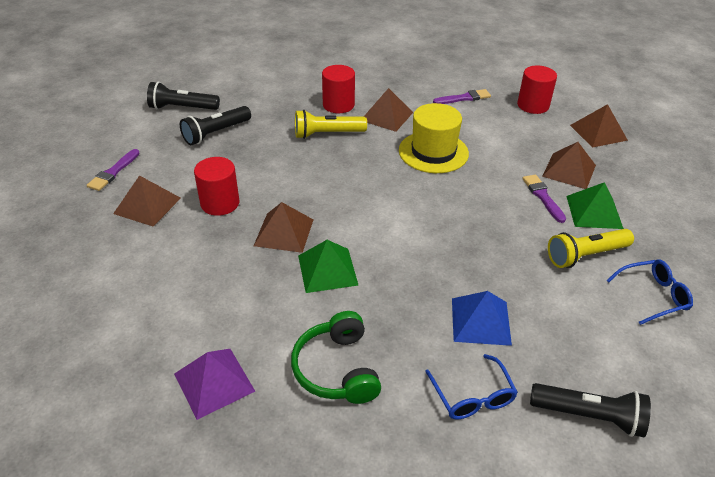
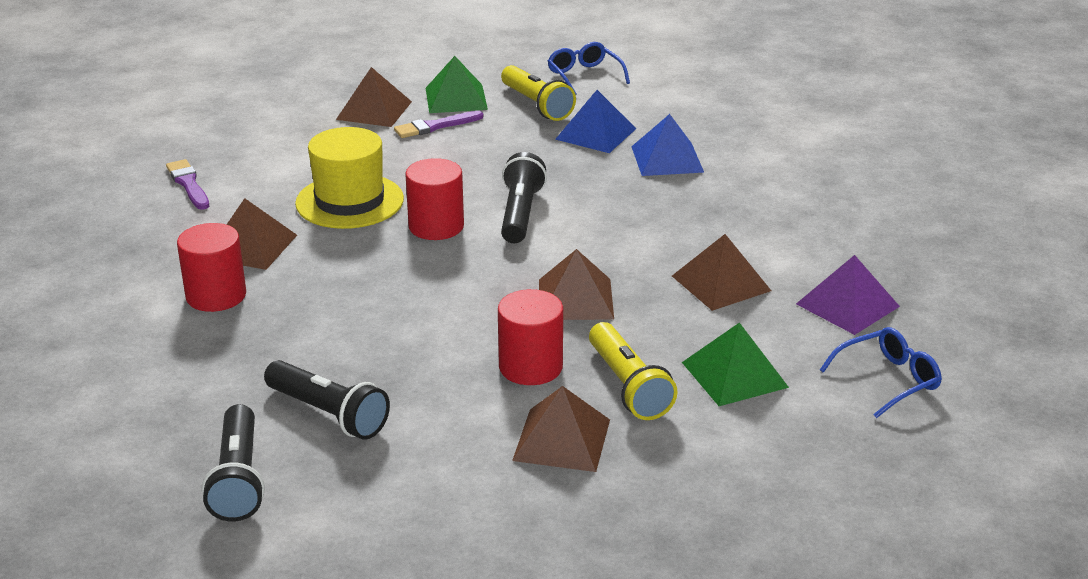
camera: 100 degrees left, 10 degrees down
purple brush [87,149,140,191] -> none
green headphones [291,311,381,404] -> none
yellow flashlight [295,110,367,139] -> yellow flashlight moved to [589,322,678,420]
green pyramid [298,240,358,293] -> green pyramid moved to [682,322,789,406]
blue glasses [425,354,518,419] -> blue glasses moved to [820,327,942,418]
red cylinder [517,65,557,114] -> red cylinder moved to [405,158,464,240]
black flashlight [530,383,651,437] -> black flashlight moved to [501,152,547,243]
brown pyramid [570,104,628,148] -> brown pyramid moved to [672,234,771,311]
none -> blue pyramid [555,90,636,153]

